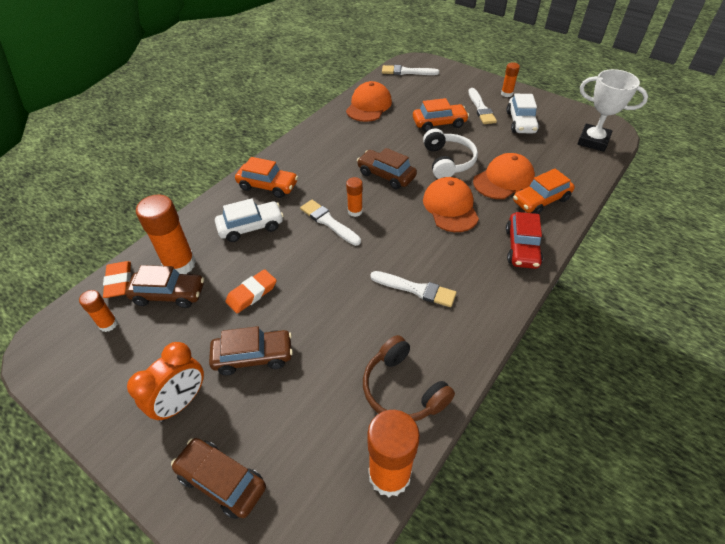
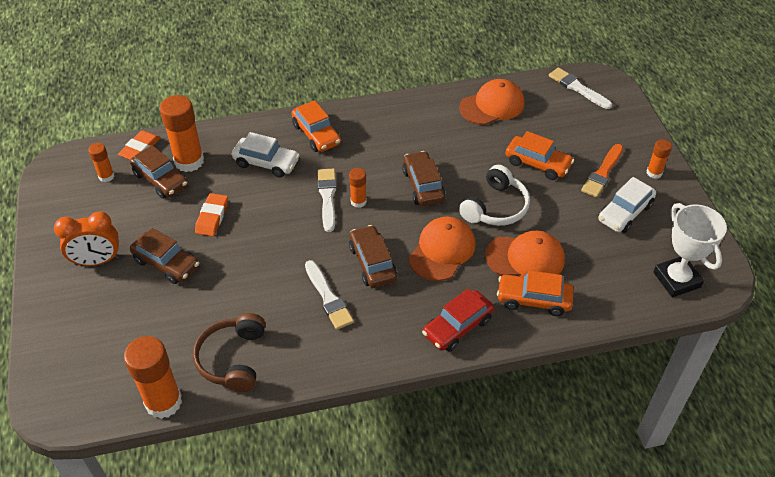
camera: 40 degrees right, 0 degrees up
brown car [171,438,266,519] -> brown car moved to [349,225,397,288]
orange eraser [225,269,277,313] -> orange eraser turned 75 degrees counterclockwise [195,193,228,236]
white brush [468,88,497,124] -> orange brush [581,144,623,198]

